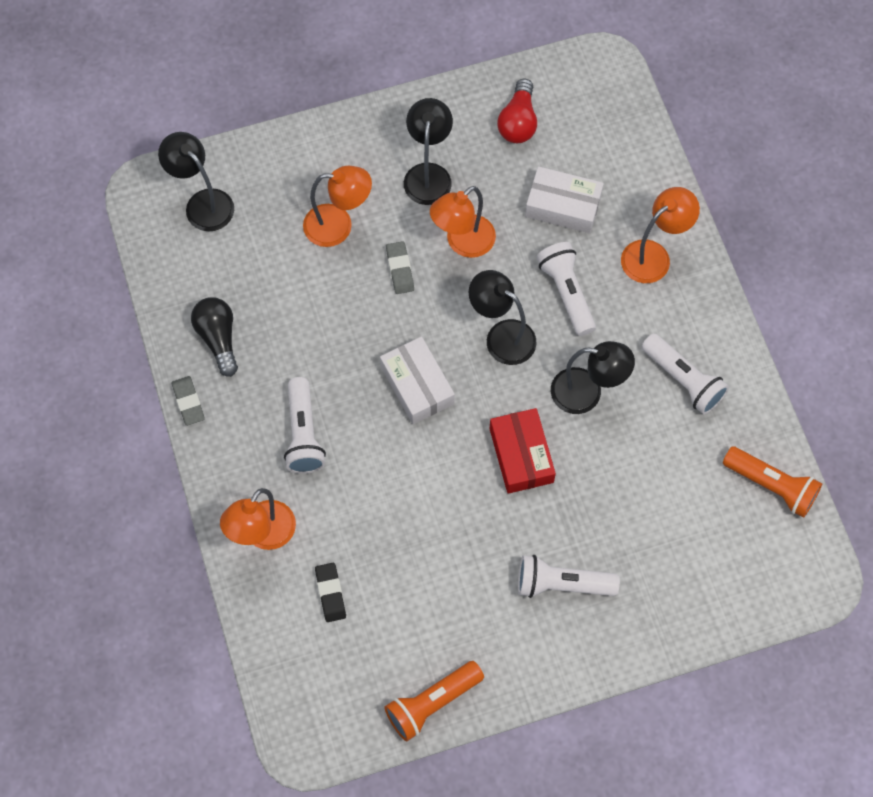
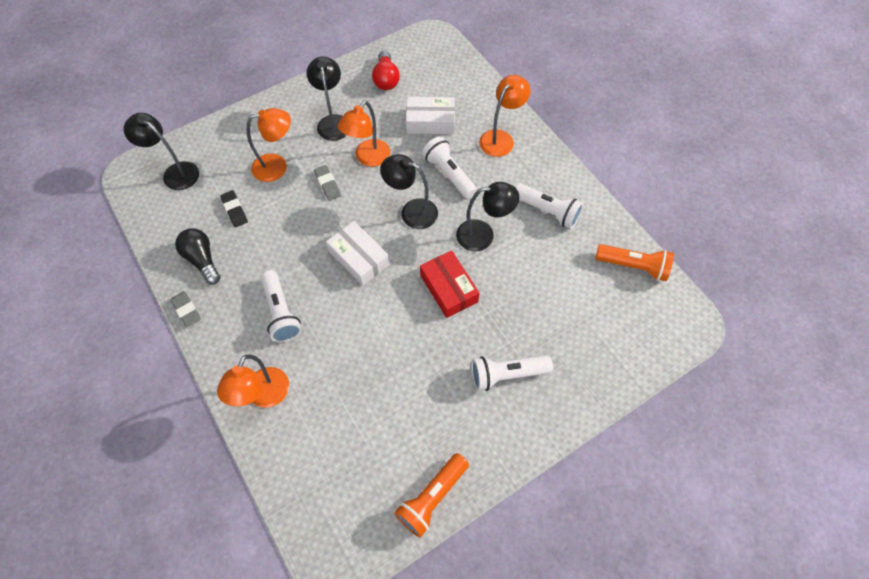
camera: 15 degrees left, 5 degrees down
black eraser [315,563,346,622] -> black eraser moved to [220,190,248,227]

